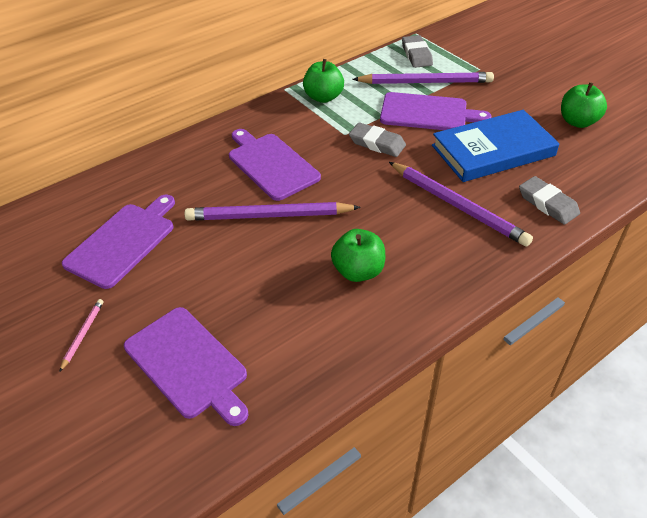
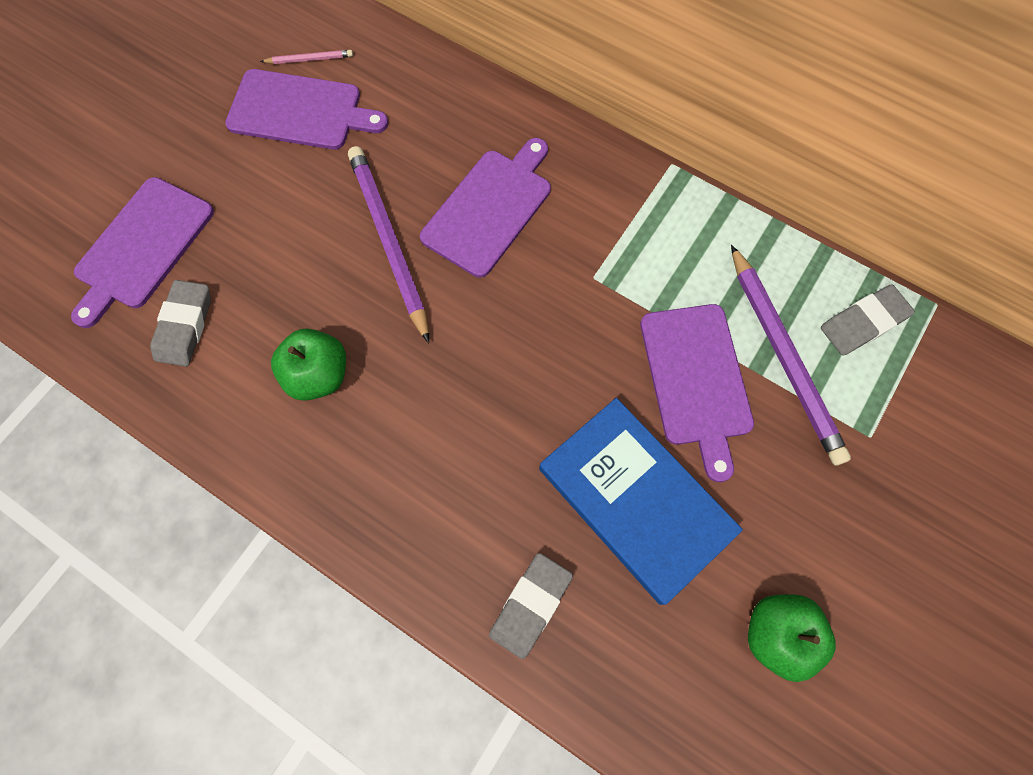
camera: 70 degrees right, 25 degrees up
pink pencil [59,299,103,372] -> pink pencil moved to [260,50,353,64]
green apple [303,59,344,103] -> none
grey eraser [349,122,406,157] -> grey eraser moved to [150,280,211,367]
purple pencil [389,162,533,247] -> none

